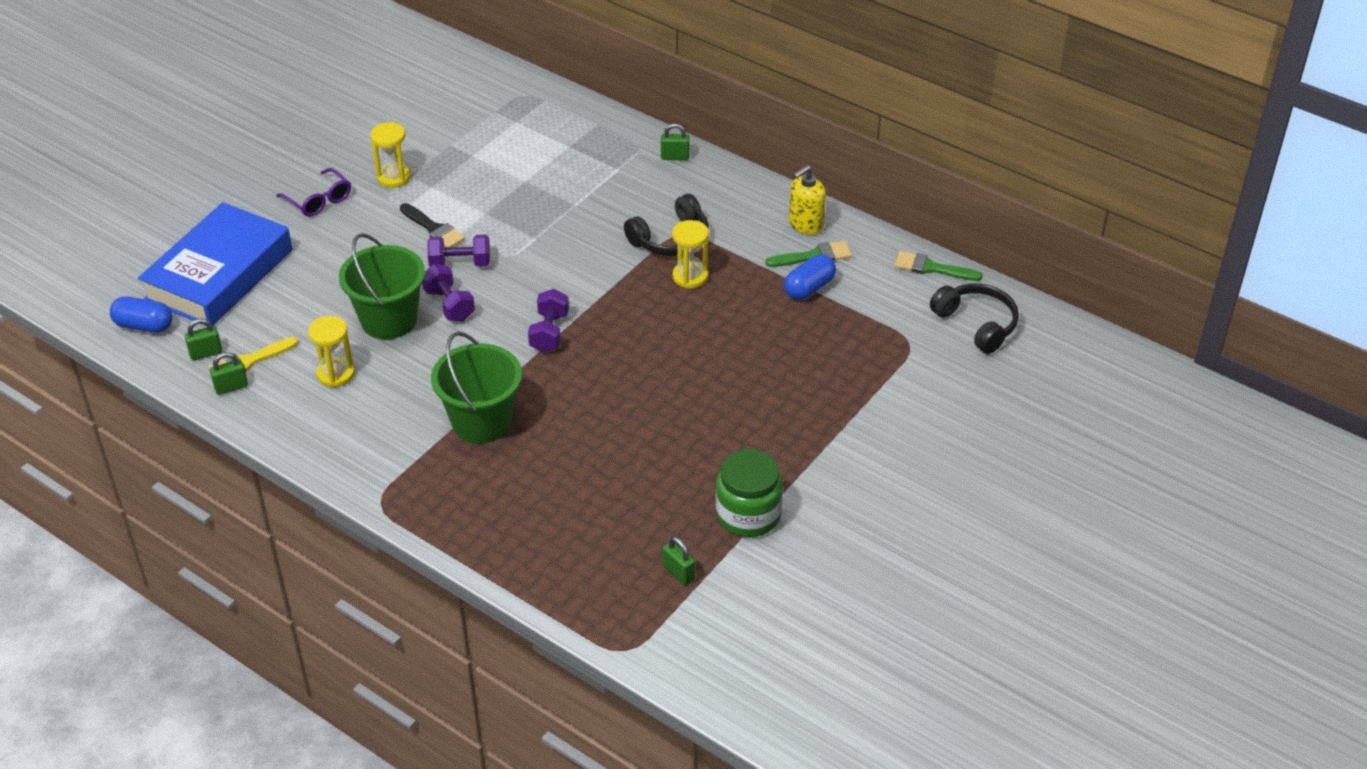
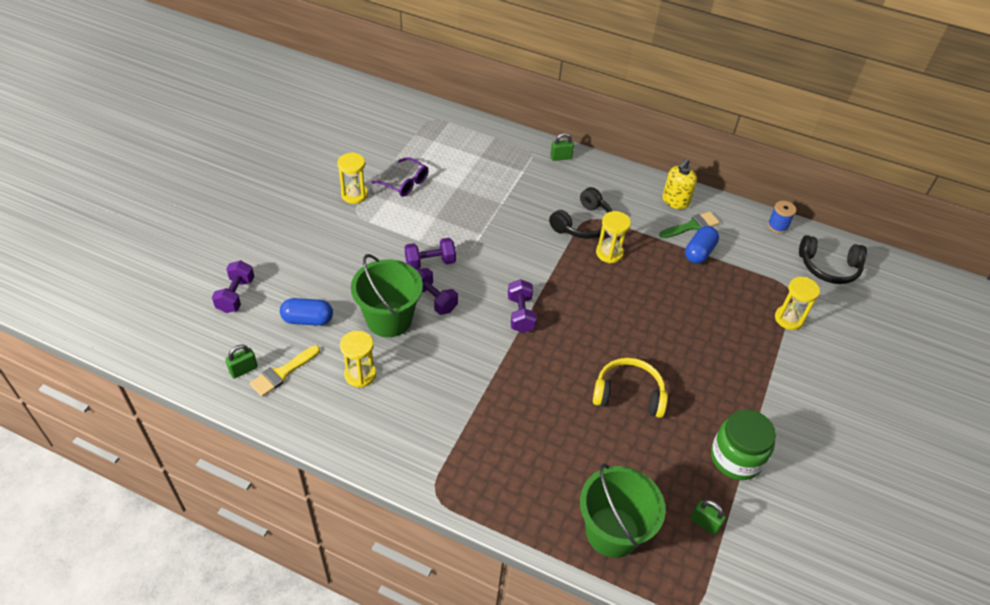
camera: 15 degrees left, 5 degrees up
blue capsule [110,296,172,333] -> blue capsule moved to [280,298,333,326]
blue book [138,202,292,326] -> purple dumbbell [212,260,255,313]
green padlock [210,352,248,395] -> none
purple glasses [276,168,351,217] -> purple glasses moved to [371,157,429,197]
black brush [400,203,465,248] -> none
green bucket [431,332,522,444] -> green bucket moved to [580,464,666,558]
green brush [894,251,983,281] -> blue spool [768,201,796,233]
black headphones [930,284,1019,354] -> black headphones turned 150 degrees clockwise [799,235,867,284]
none -> yellow headphones [593,358,668,418]
none -> yellow hourglass [775,277,820,330]

